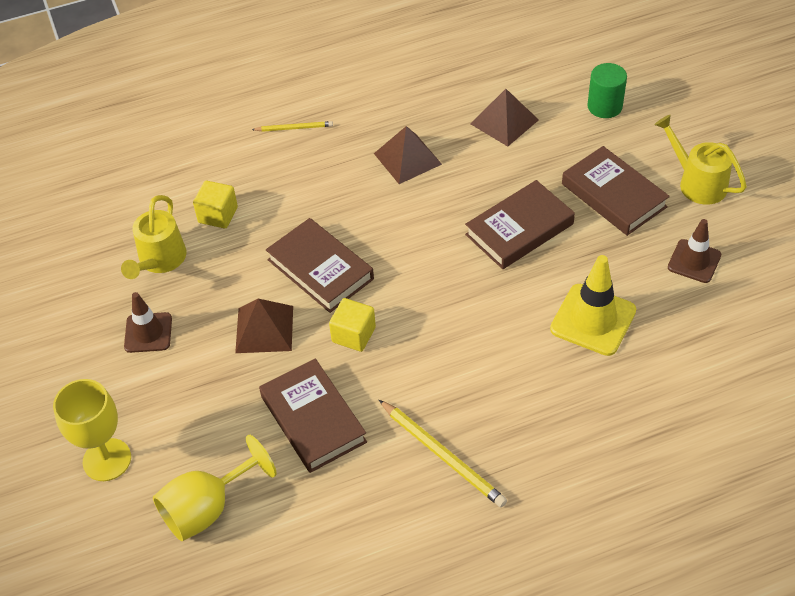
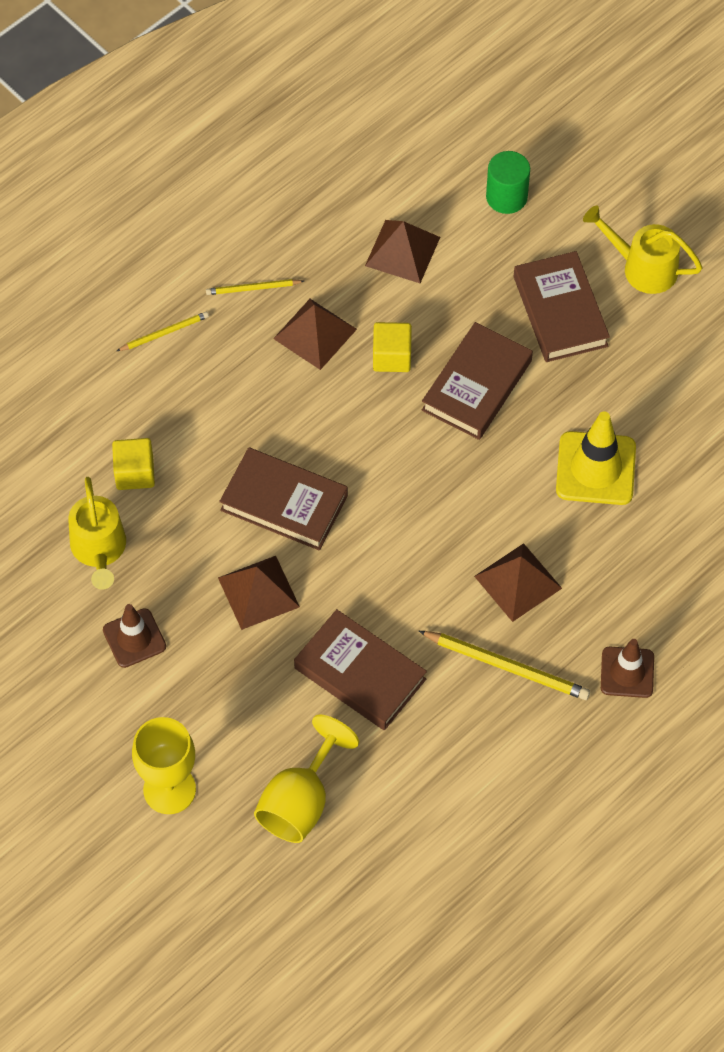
camera: 25 degrees left, 10 degrees up
yellow cube [329,298,376,352] -> yellow cube moved to [373,322,412,372]
brown book [562,146,670,236] -> brown book turned 45 degrees clockwise [514,251,610,362]
brown traffic cone [668,219,721,283] -> brown traffic cone moved to [601,639,654,698]
none -> yellow pencil [206,279,304,295]
none -> brown pyramid [474,543,562,622]

